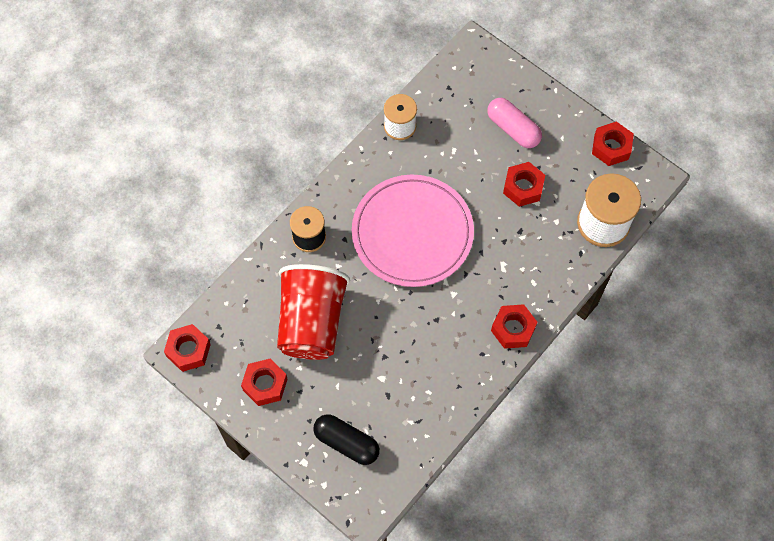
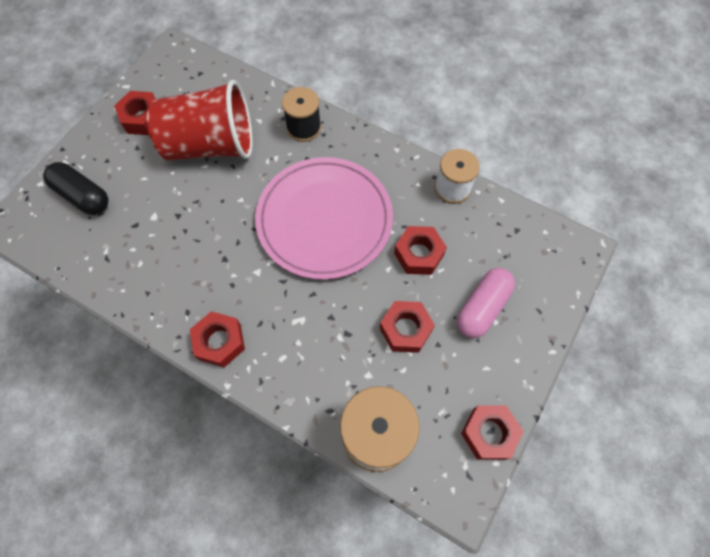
camera: 80 degrees right, 0 degrees up
red nut [164,324,211,372] -> red nut moved to [394,226,447,275]
black capsule [313,414,380,465] -> black capsule turned 75 degrees counterclockwise [43,162,108,215]

